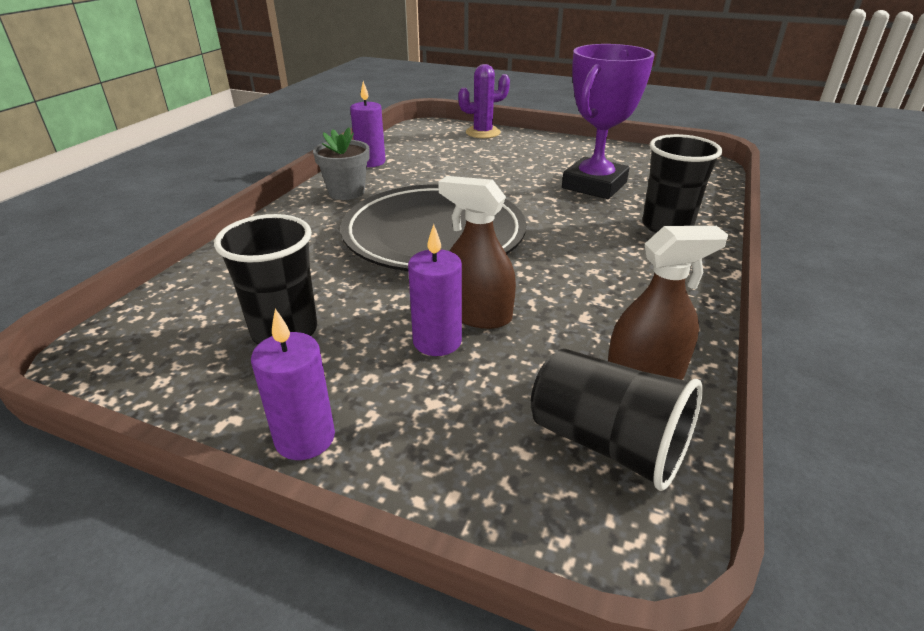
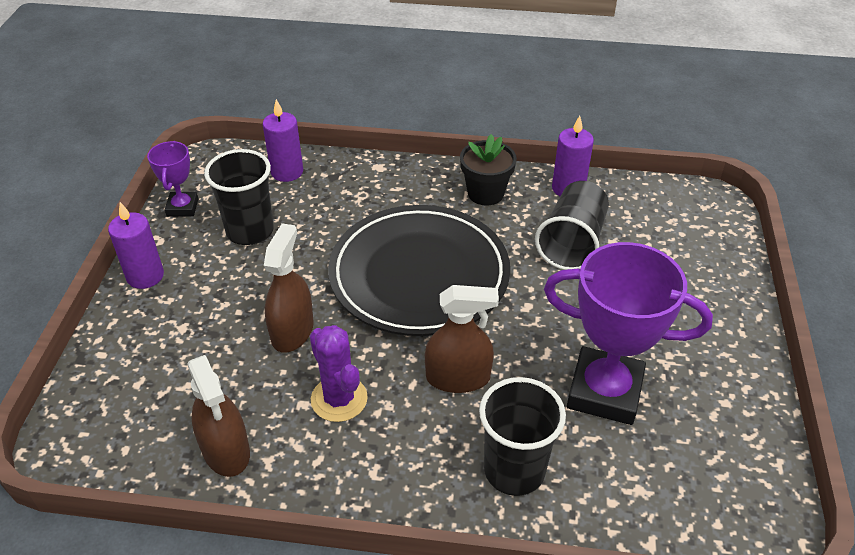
camera: 75 degrees right, 10 degrees up
grey flower pot [313,128,370,200] -> black flower pot [460,134,517,206]
purple candle [408,224,462,356] -> purple candle moved to [263,99,303,182]
purple cactus [458,64,510,138] -> purple cactus moved to [310,325,368,422]
black cup [531,348,703,491] -> black cup moved to [535,181,609,270]
none -> purple trophy [147,141,198,217]
none -> brown spray bottle [425,285,499,393]

